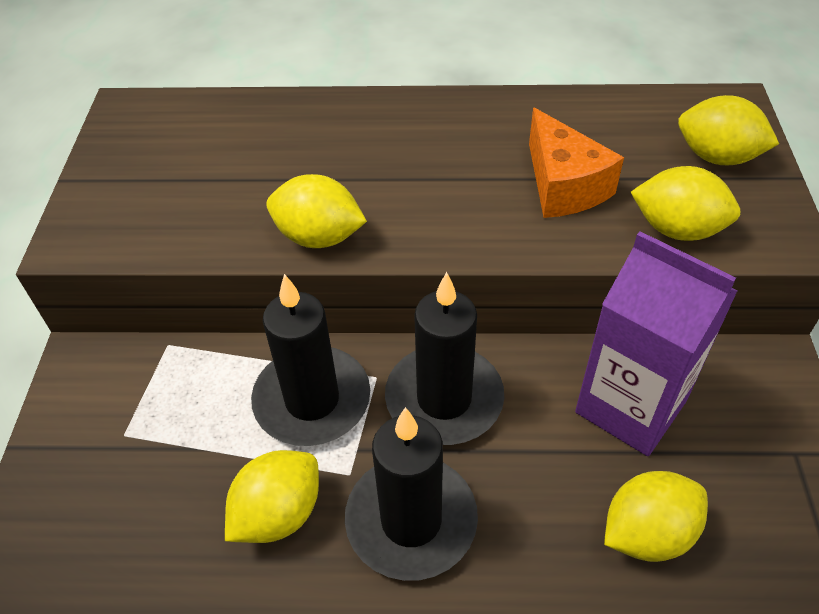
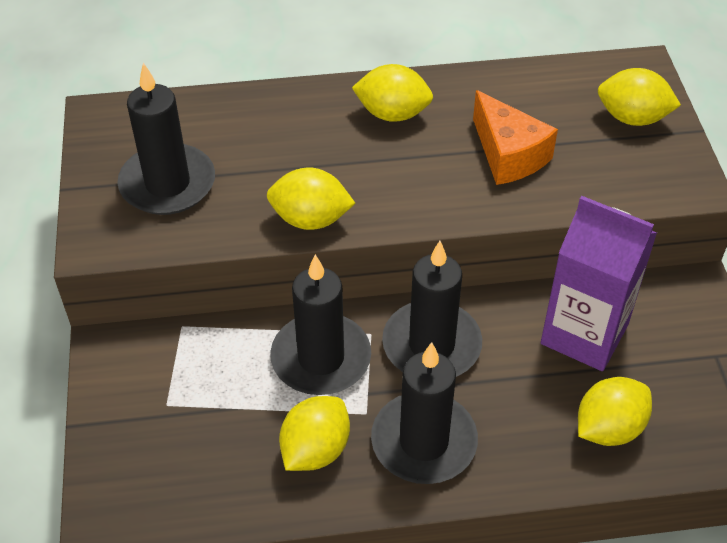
camera: 10 degrees left, 0 degrees up
yellow lemon [631,166,740,241] -> yellow lemon moved to [352,64,433,122]
none -> black candle [117,63,215,215]

